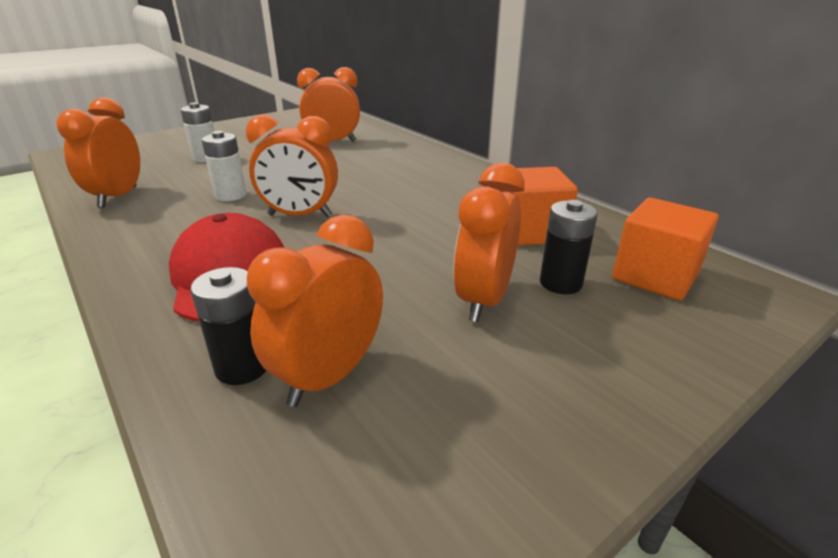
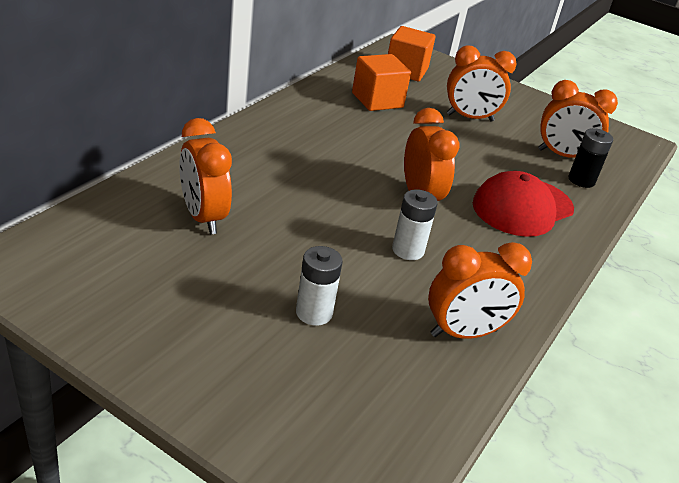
camera: 115 degrees left, 5 degrees up
black battery [540,200,598,294] -> none

